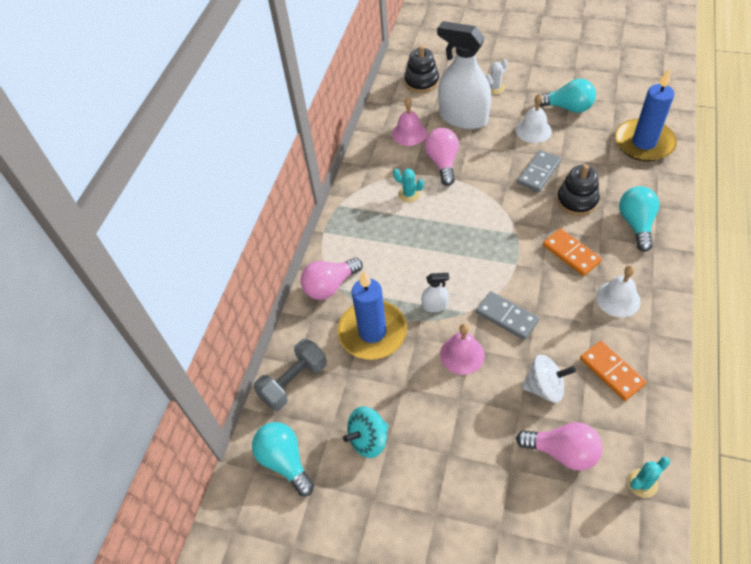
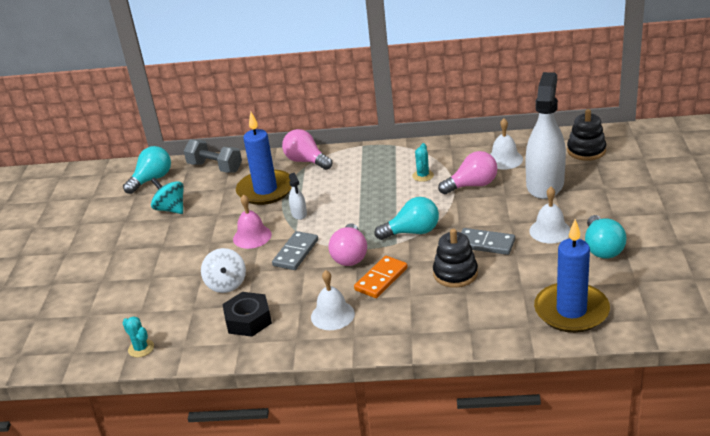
camera: 75 degrees right, 20 degrees down
pink bell [392,98,427,146] -> white bell [490,118,523,170]
white cactus [486,59,508,94] -> none
pink light bulb [516,422,602,471] -> pink light bulb moved to [329,223,367,266]
orange domino [580,341,647,401] -> black nut [222,292,272,337]
turquoise light bulb [619,186,660,252] -> turquoise light bulb moved to [375,197,439,240]

